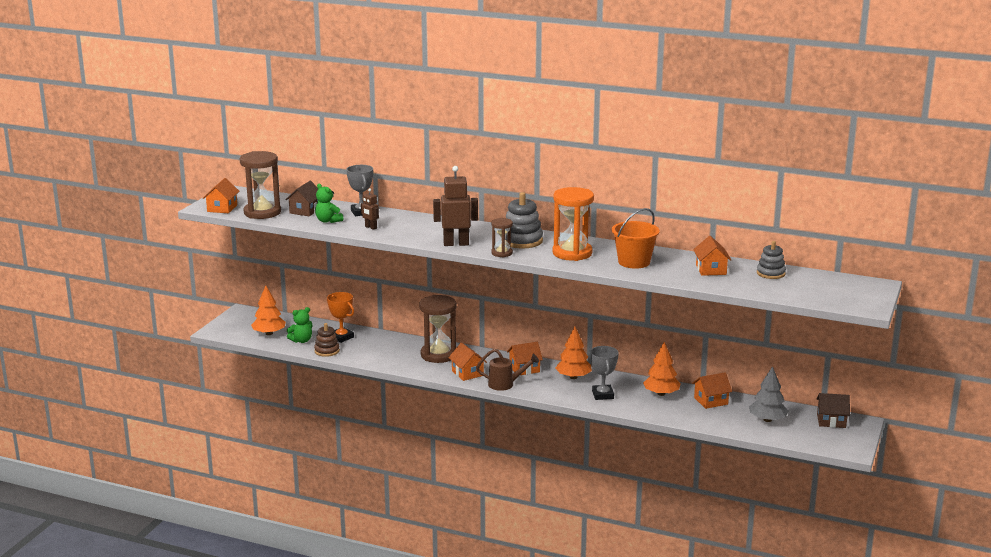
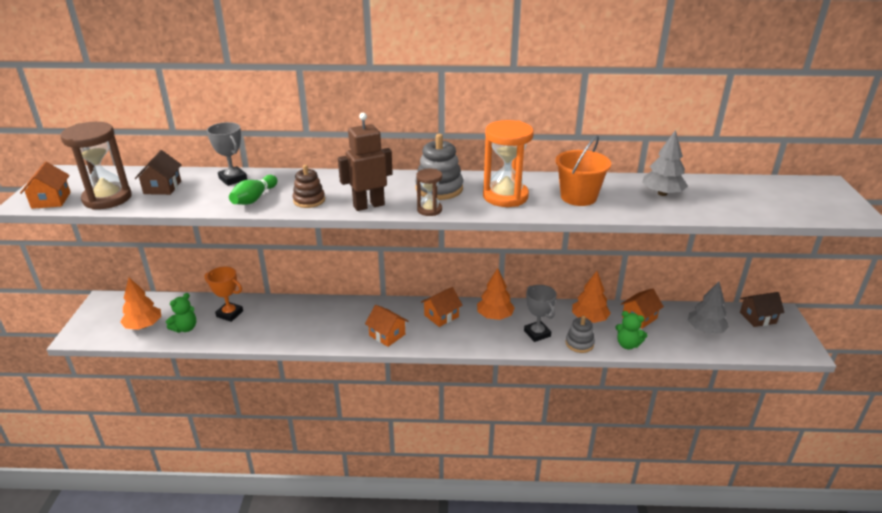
camera: 20 degrees left, 10 degrees up
brown stacking toy [314,323,340,357] -> brown stacking toy moved to [292,165,325,208]
green teddy bear [315,184,343,223] -> green teddy bear moved to [615,311,647,349]
brown robot [361,188,379,230] -> green bowling pin [229,175,278,205]
brown hourglass [419,295,457,363] -> none
brown watering can [476,349,539,391] -> none
orange house [693,236,731,276] -> grey tree [642,130,688,196]
grey stacking toy [757,241,786,279] -> grey stacking toy moved to [565,316,595,353]

